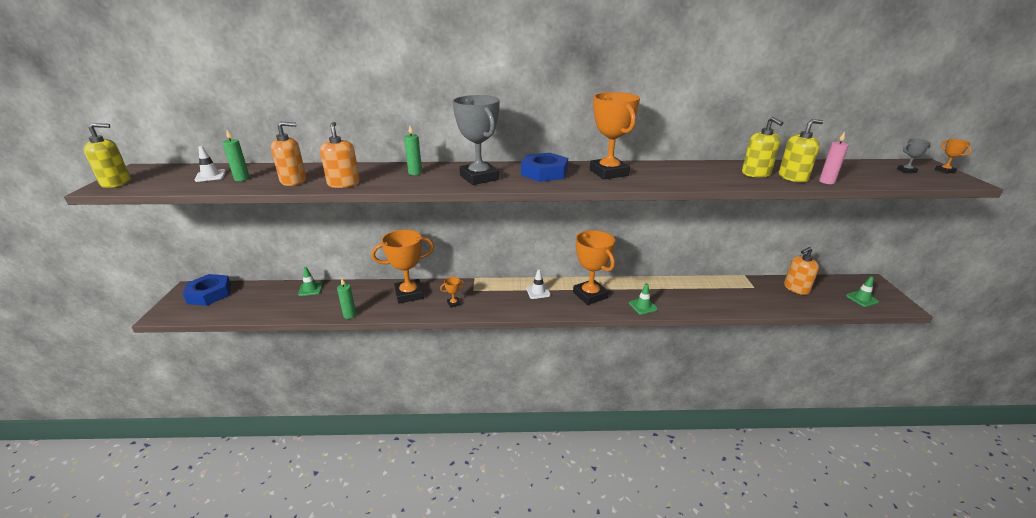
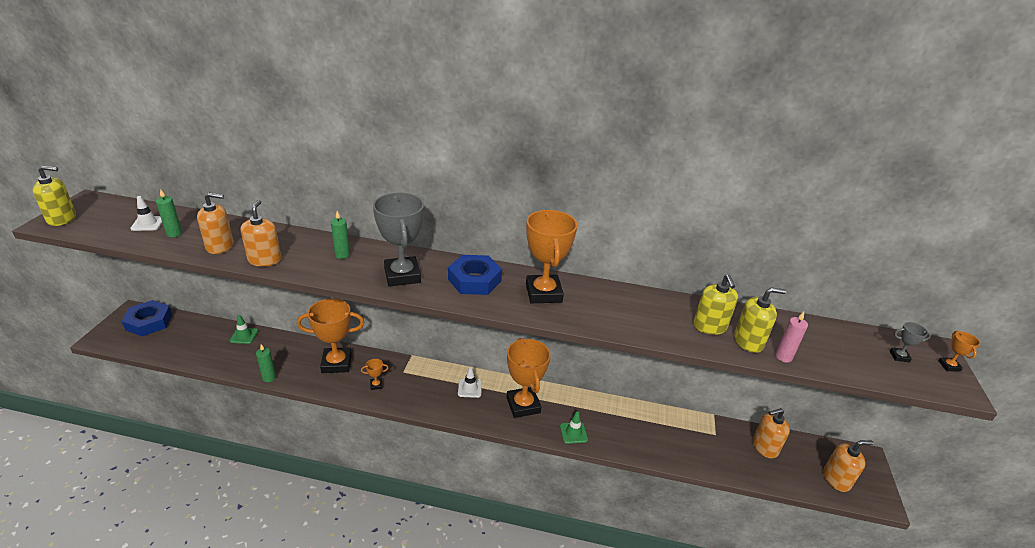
camera: 10 degrees right, 5 degrees up
green traffic cone [846,276,879,307] -> orange soap dispenser [823,440,874,492]

